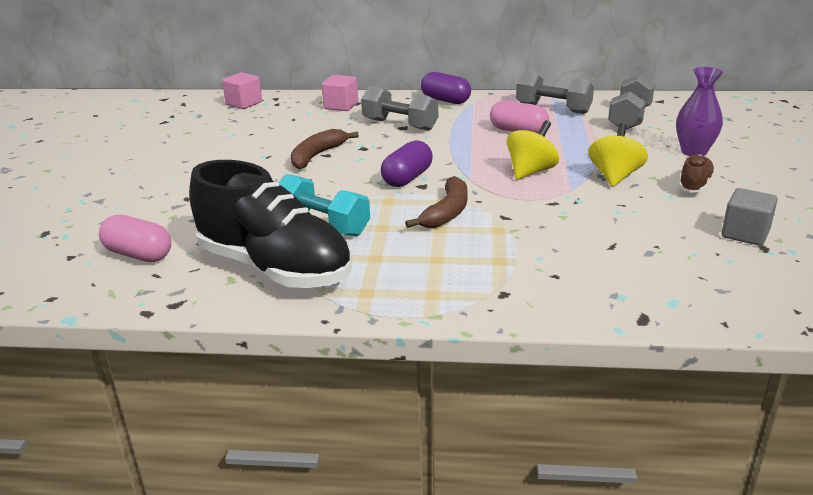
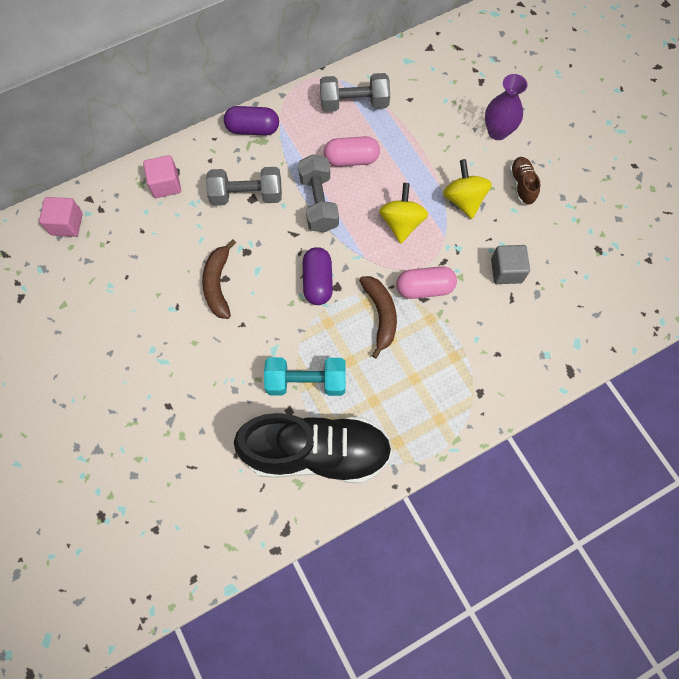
camera: 35 degrees left, 40 degrees up
pink capsule [99,215,171,262] -> pink capsule moved to [396,266,457,299]
grey dumbbell [608,74,655,130] -> grey dumbbell moved to [298,154,339,232]
grey cube [722,188,778,246] -> grey cube moved to [491,245,530,284]

